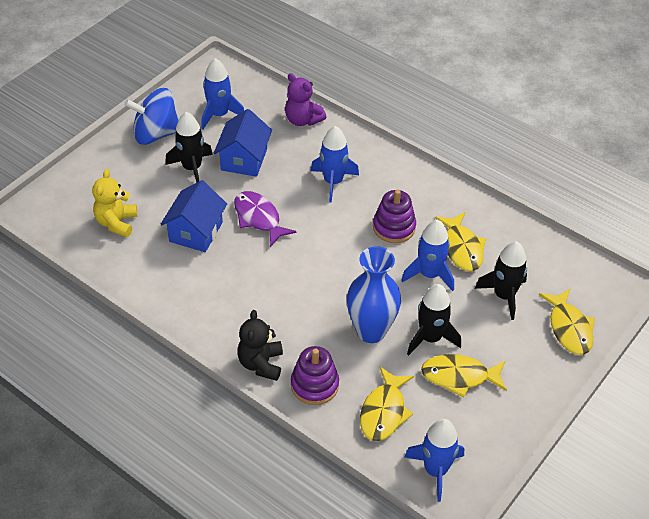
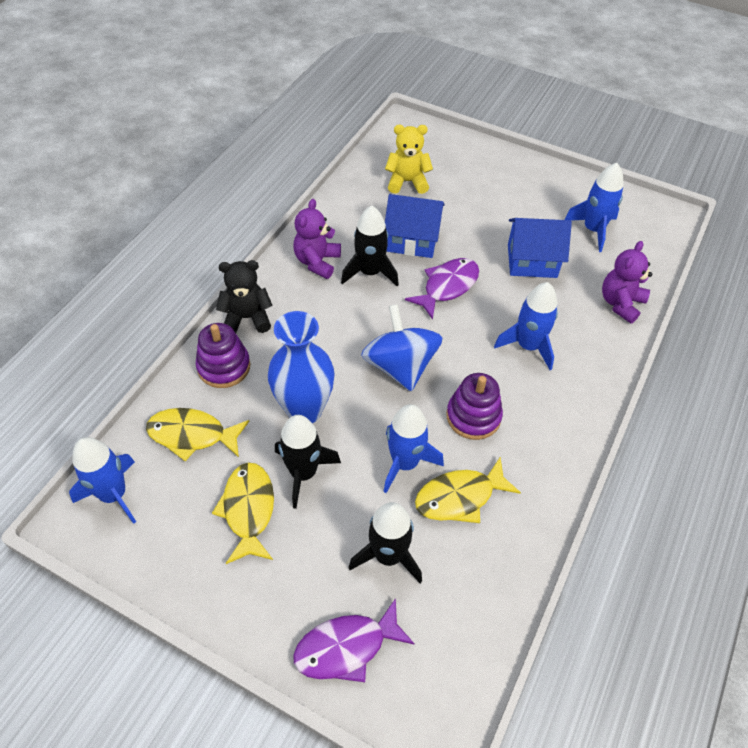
camera: 80 degrees right, 5 degrees up
blue spinning top [124,88,179,145] -> blue spinning top moved to [361,304,442,391]
black rocket [165,112,213,183] -> black rocket moved to [341,206,399,286]
yellow fish [539,288,595,355] -> purple fish [293,598,415,682]
none -> purple teddy bear [293,199,341,279]

